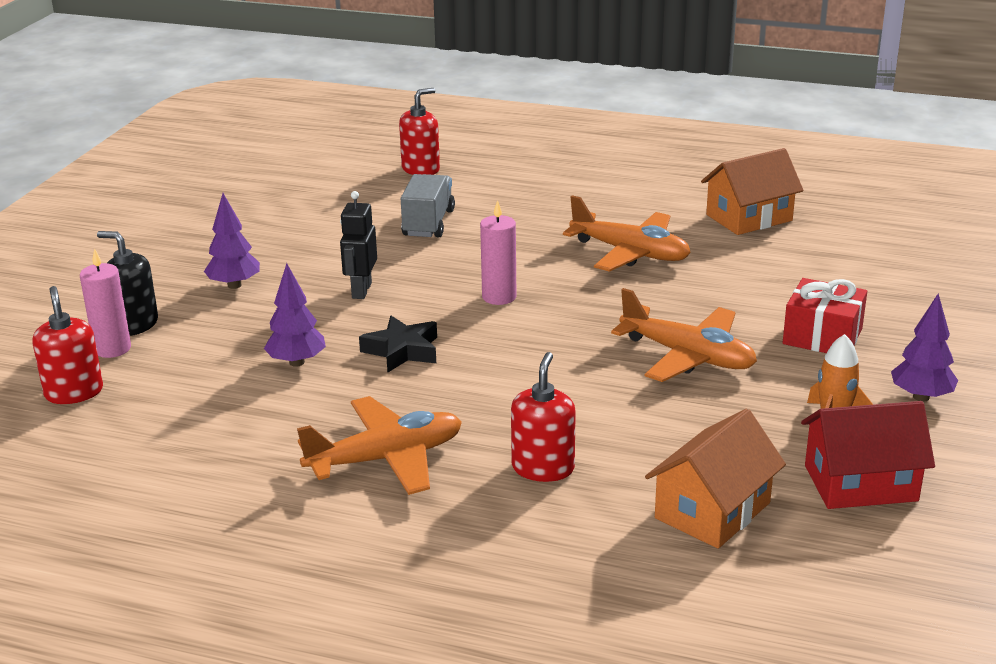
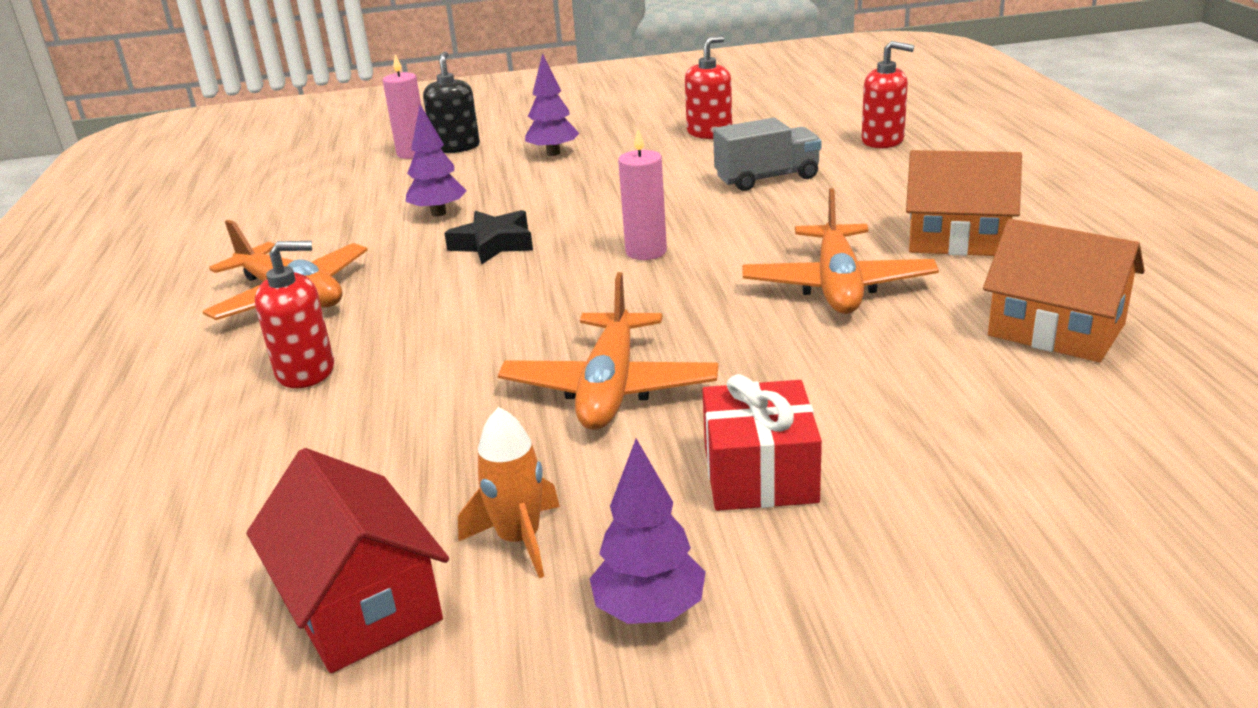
camera: 65 degrees right, 0 degrees up
red soap dispenser [33,286,103,404] -> red soap dispenser moved to [685,36,732,139]
black robot [340,191,377,299] -> none
orange house [645,409,786,549] -> orange house moved to [906,150,1022,256]

